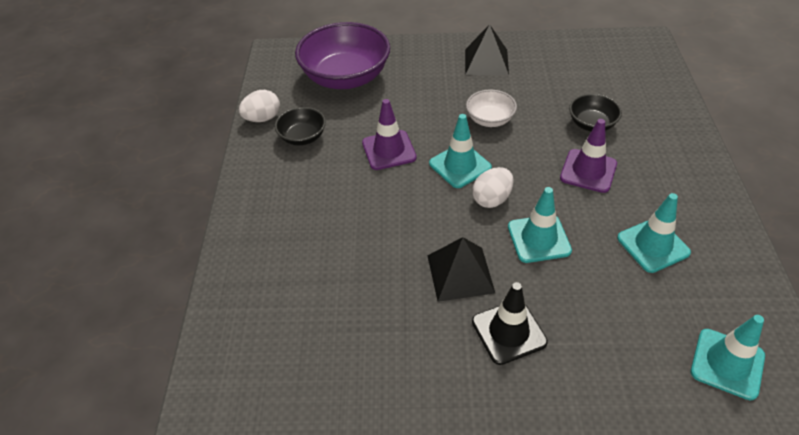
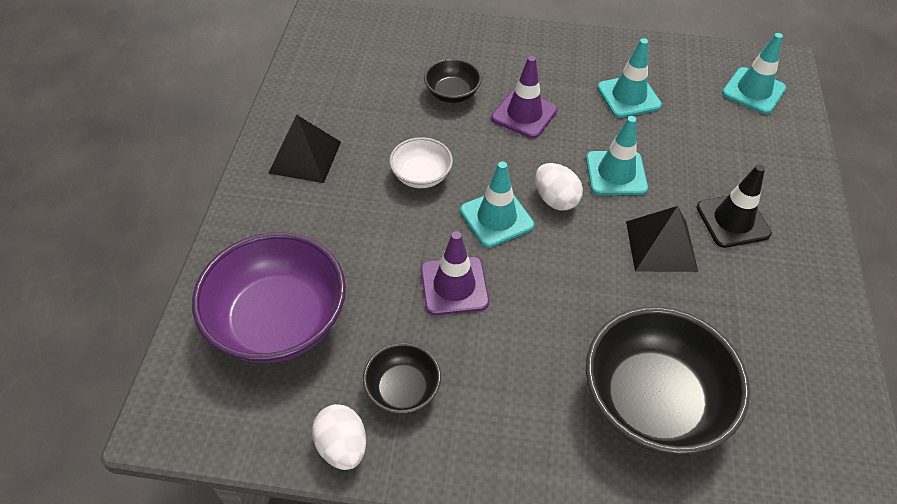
camera: 85 degrees left, 5 degrees up
none -> black bowl [586,307,750,455]

